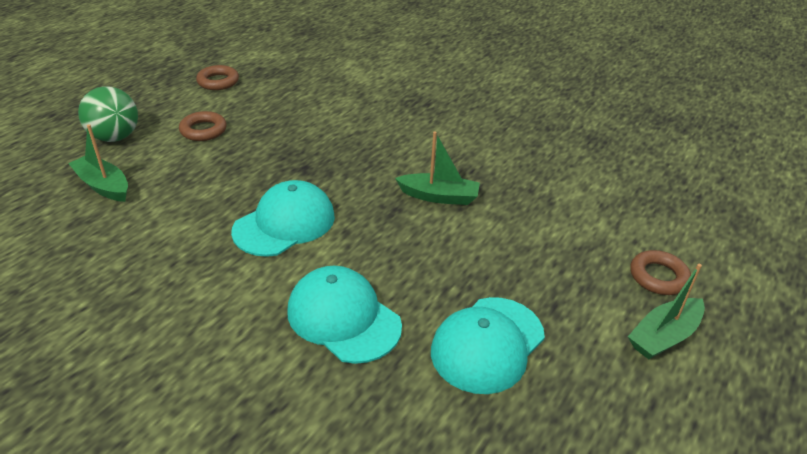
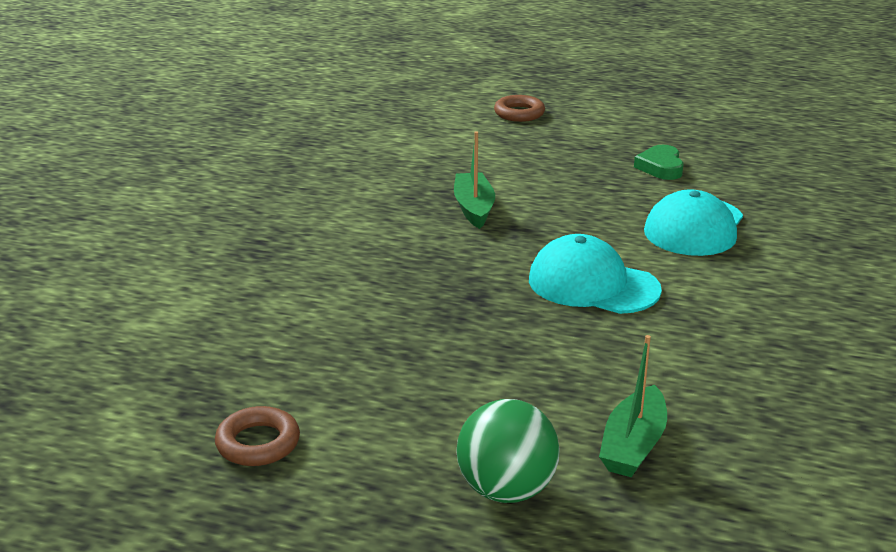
camera: 105 degrees left, 10 degrees down
brown ring [179,111,227,141] -> none
turquoise cap [431,297,545,394] -> green heart [634,145,684,180]
green boat [628,264,705,359] -> none

